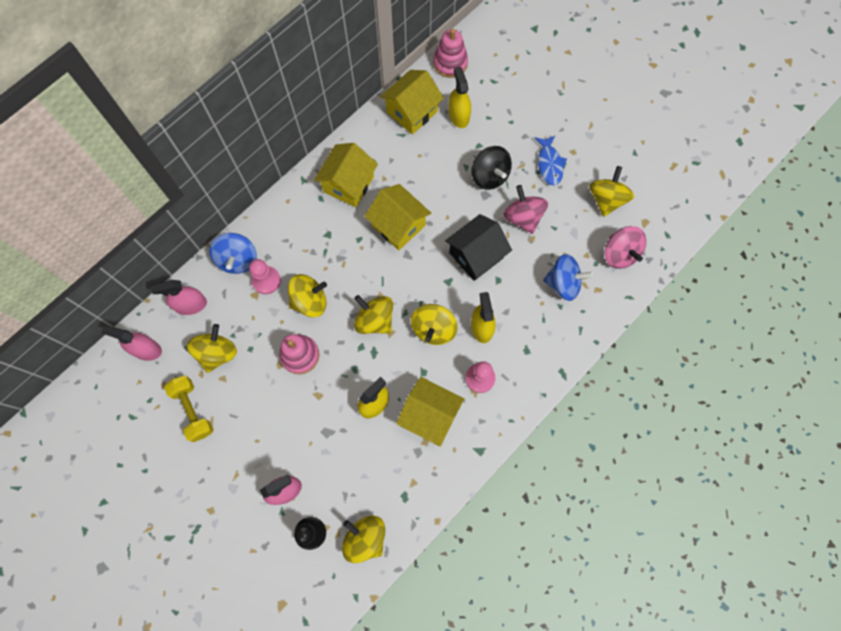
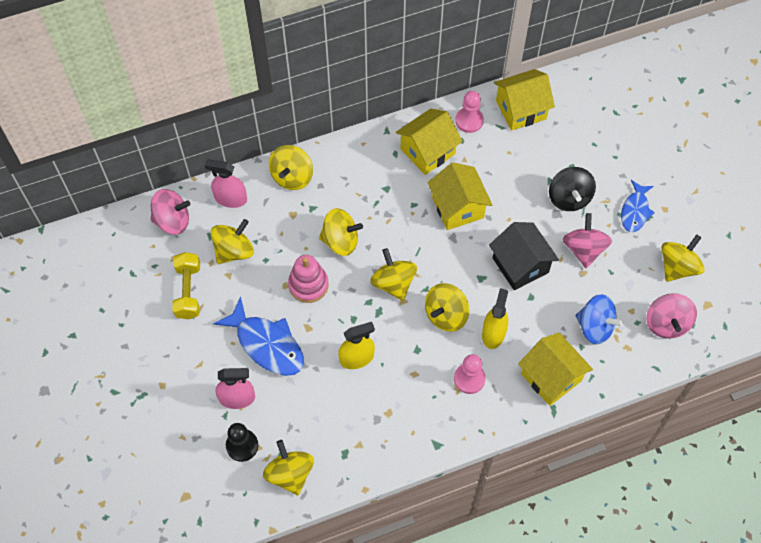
camera: 25 degrees right, 10 degrees down
pink spray bottle [101,325,162,361] -> pink spinning top [150,189,190,235]
blue spinning top [209,233,257,274] -> yellow spinning top [269,145,313,190]
pink pawn [249,259,281,294] -> pink pawn moved to [455,91,484,133]
yellow house [396,377,464,447] -> yellow house moved to [518,333,593,406]
pink stacking toy [433,29,468,78] -> none
black house [445,214,512,281] -> black house turned 75 degrees clockwise [489,222,559,290]
yellow spray bottle [449,67,471,128] -> none
none -> blue fish [213,297,304,376]

